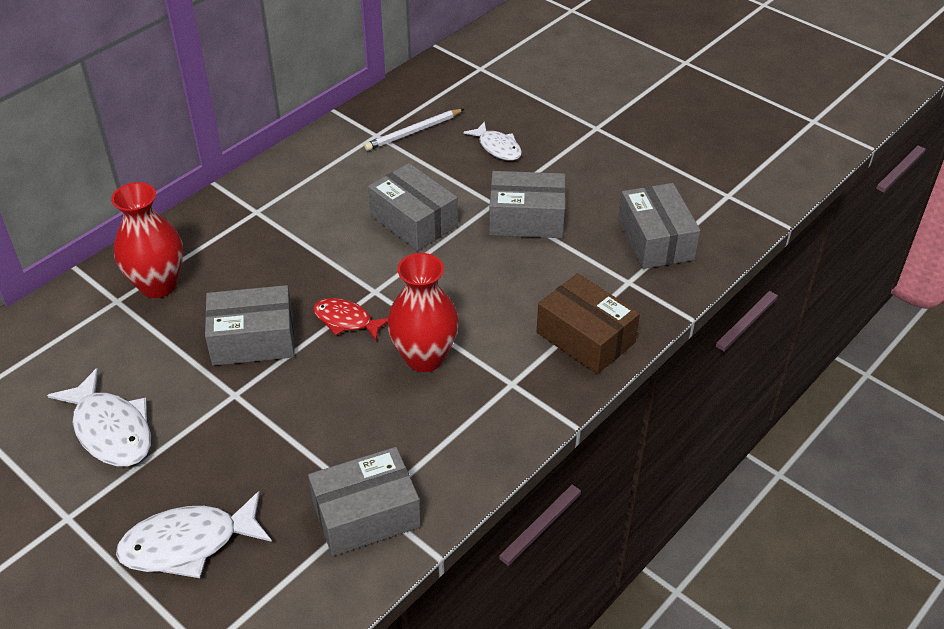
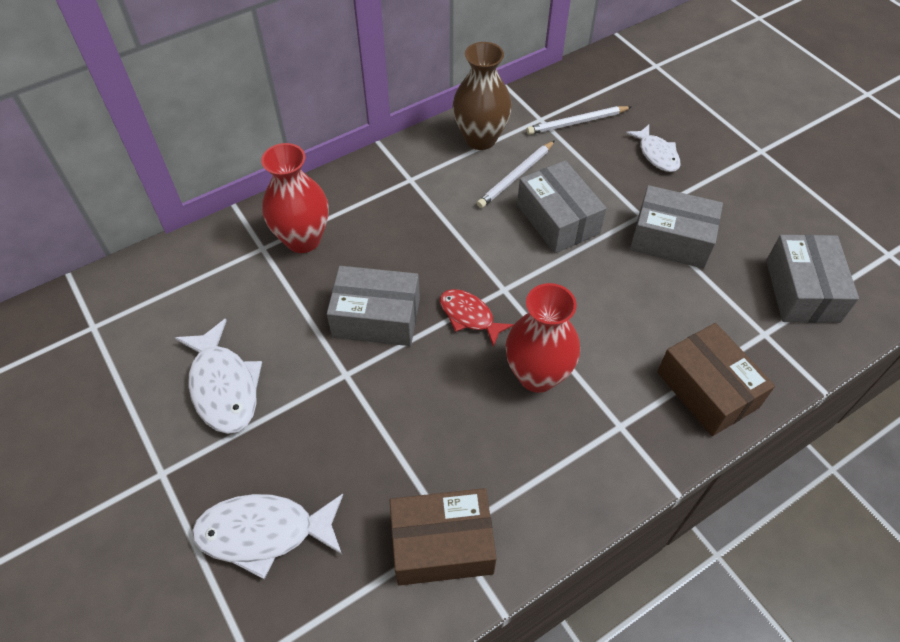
camera: 15 degrees right, 10 degrees up
grey box [308,447,421,556] -> brown box [390,488,497,586]
none -> brown vase [452,42,512,150]
none -> white pencil [477,141,555,208]

